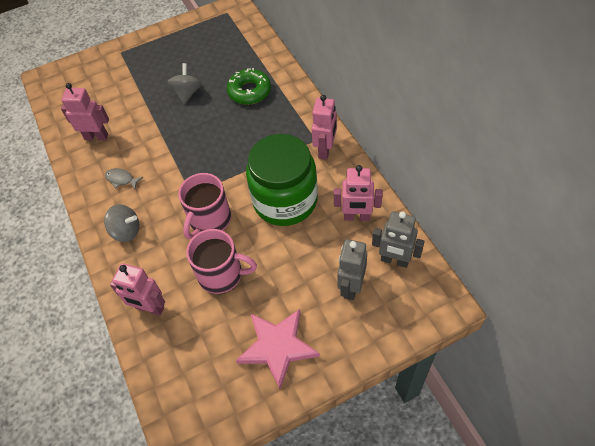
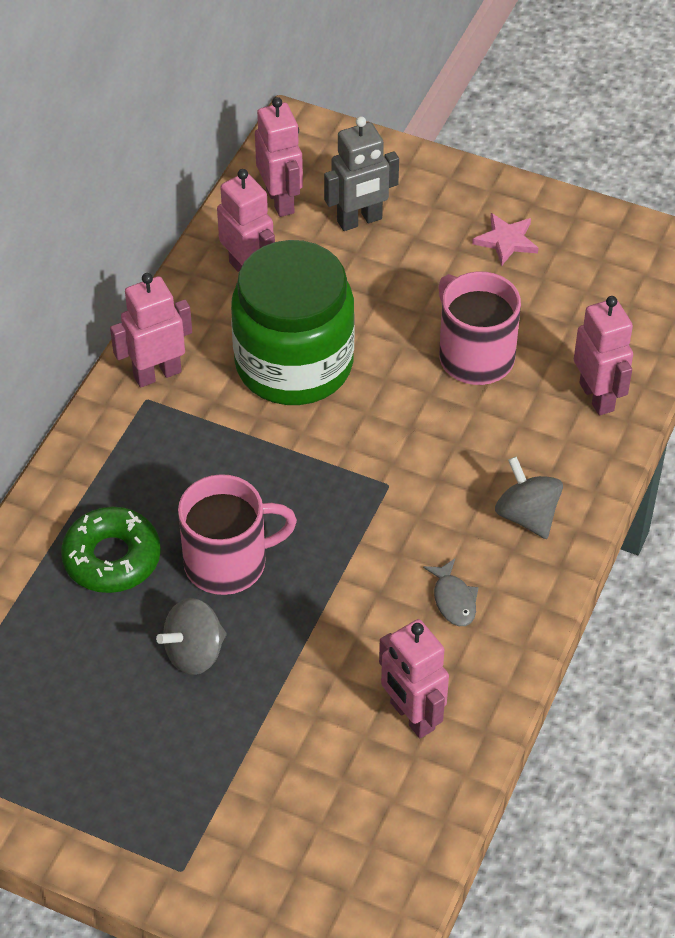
camera: 135 degrees left, 5 degrees down
pink mug [178,173,231,239] -> pink mug moved to [178,474,297,595]
pink star [236,309,320,389] -> pink star [472,213,538,266], size x0.54
grey robot [372,211,425,268] -> pink robot [255,97,303,217]

